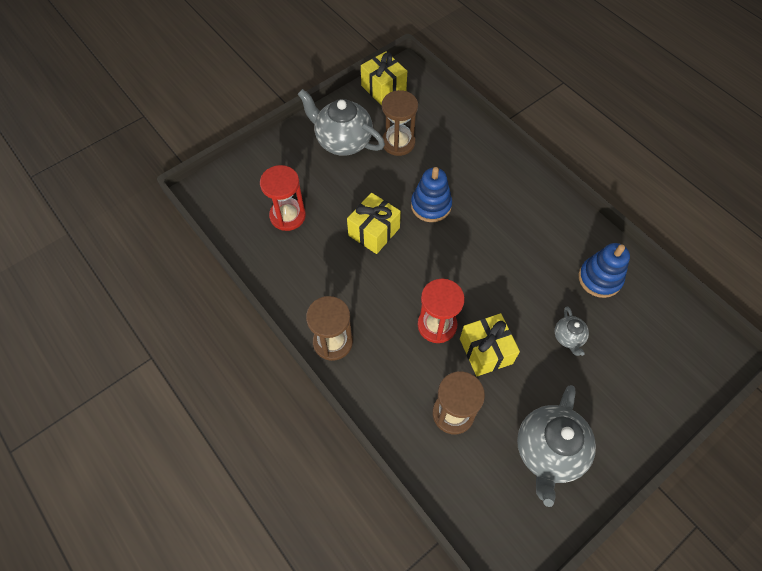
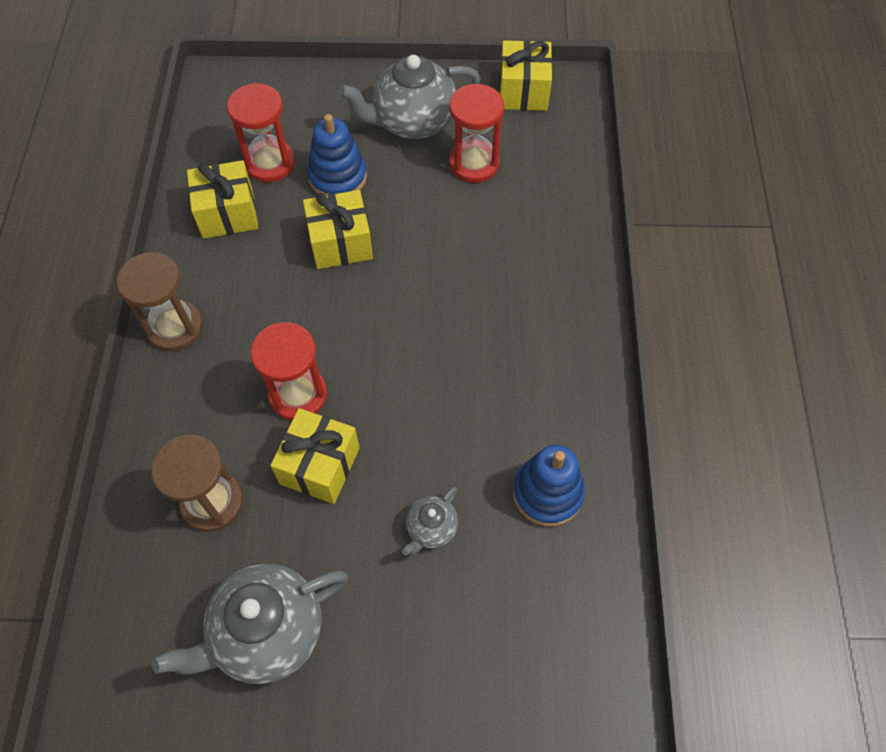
camera: 40 degrees right, 0 degrees up
grey teapot [298,89,385,156] -> grey teapot turned 90 degrees counterclockwise [339,55,481,139]
brown hourglass [382,90,418,156] -> red hourglass [449,84,504,183]
blue stacking toy [411,167,452,222] -> blue stacking toy moved to [307,114,367,195]
none -> yellow gift [187,160,258,239]

